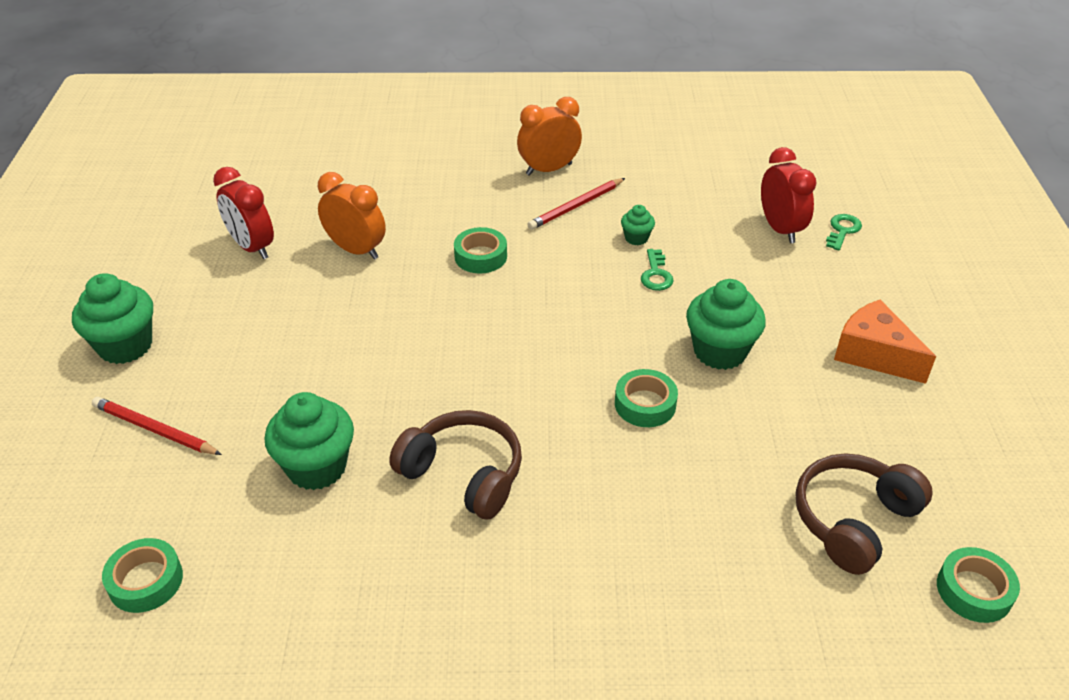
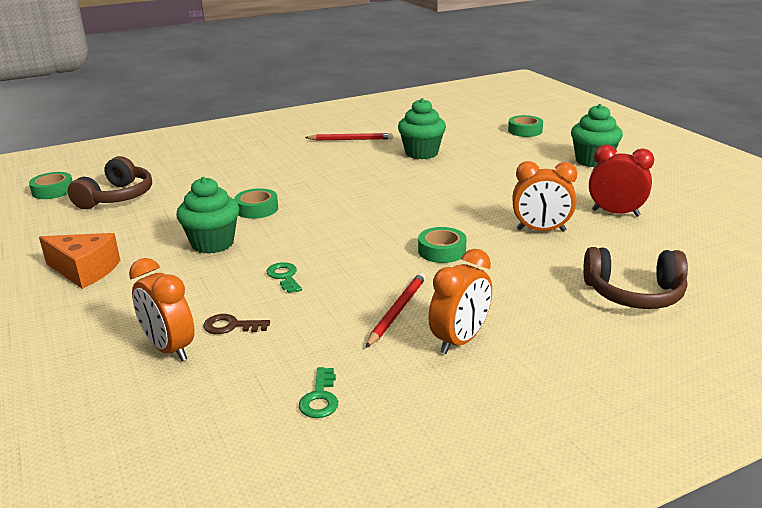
camera: 155 degrees right, 15 degrees down
red pencil [92,397,222,455] -> red pencil moved to [305,133,393,140]
green tape [102,538,183,613] -> green tape moved to [508,115,543,137]
brown headphones [389,410,522,520] -> brown headphones moved to [583,247,688,309]
green cupcake [621,205,655,245] -> none
red clock [761,147,816,243] -> orange clock [129,258,195,361]
green key [826,214,862,251] -> green key moved to [299,367,338,418]
none -> brown key [203,314,270,334]

